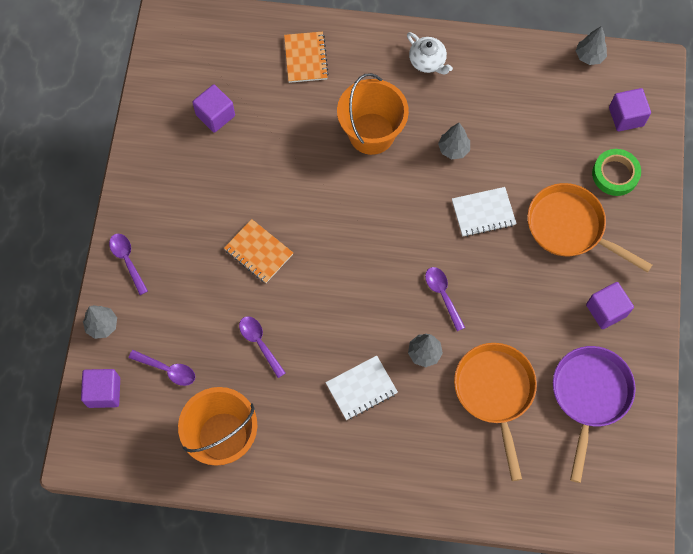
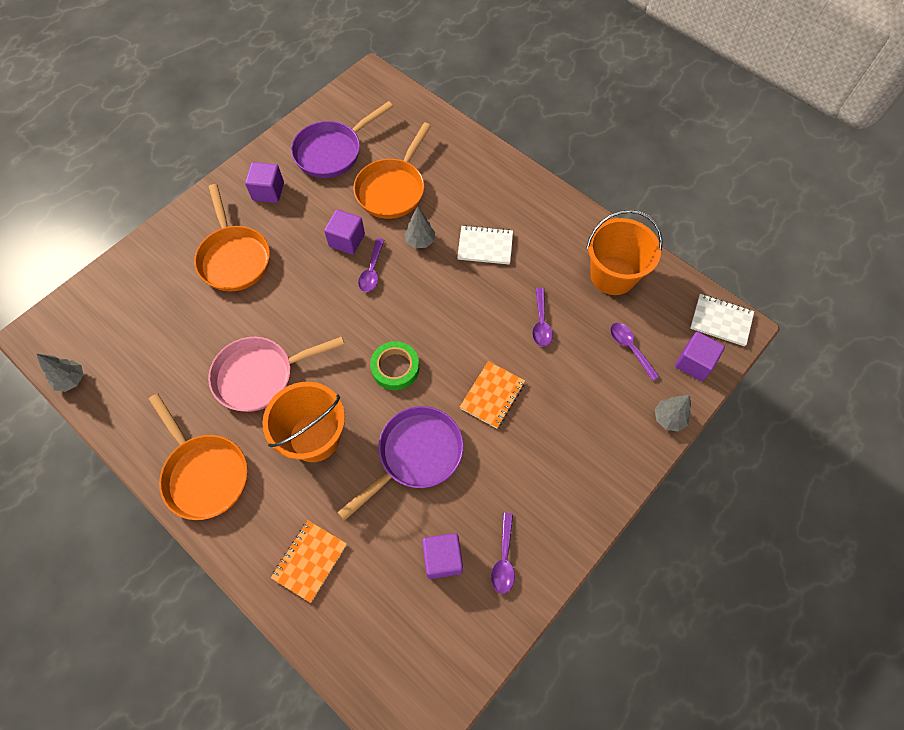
camera: 145 degrees left, 5 degrees down
purple spoon [109,234,148,295] -> purple spoon moved to [491,513,515,594]
orange notebook [224,219,293,283] -> orange notebook turned 45 degrees clockwise [460,361,525,429]
white teapot [407,32,453,74] -> orange pan [148,394,248,520]
grey tree [438,123,470,159] -> pink pan [208,336,345,412]
white notebook [452,187,516,237] -> white notebook moved to [690,294,754,346]
green tape [592,149,641,196] -> green tape moved to [370,341,419,390]
purple cube [609,88,651,131] -> purple cube moved to [324,209,365,255]
none -> purple pan [337,406,464,521]

